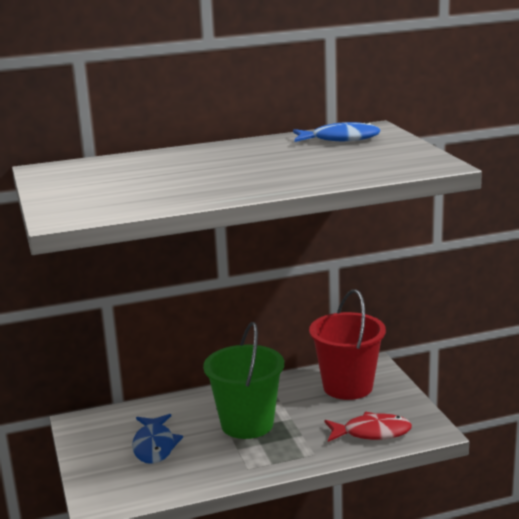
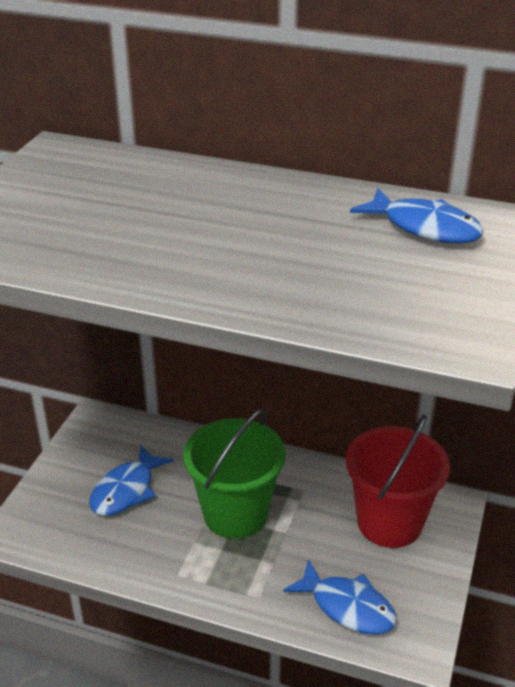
camera: 35 degrees right, 15 degrees up
red fish [324,412,412,442] -> blue fish [283,559,397,635]

